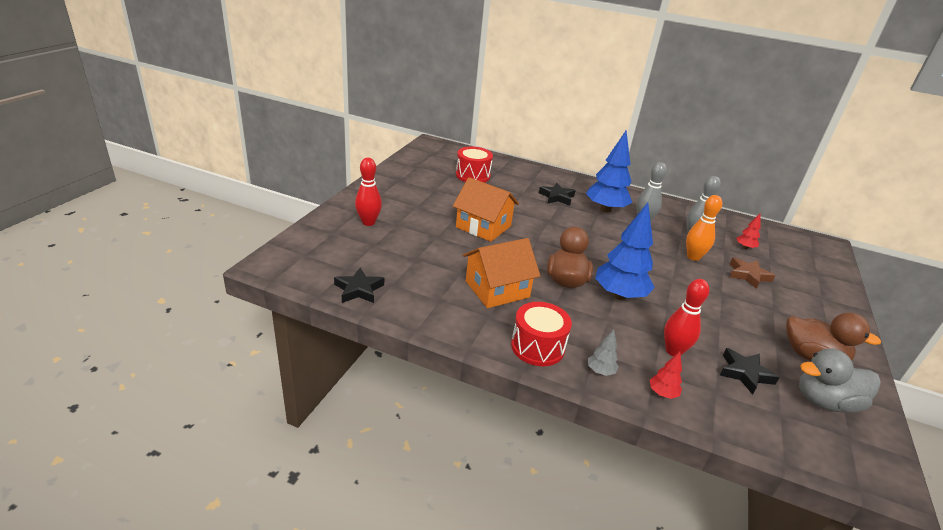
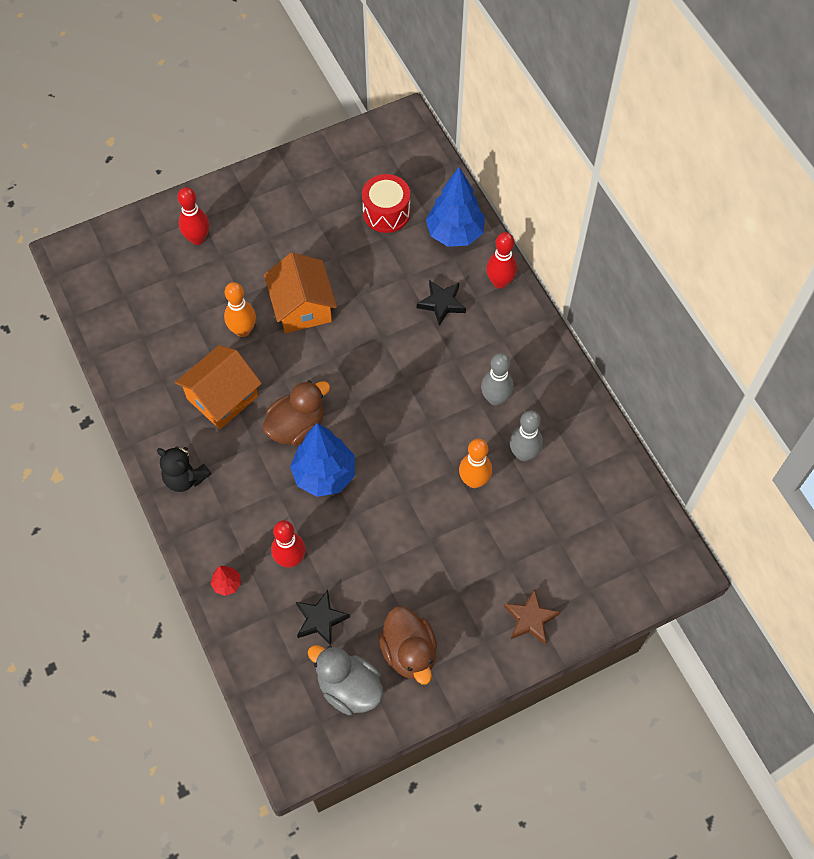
camera: 45 degrees right, 30 degrees up
black star [334,268,384,303] -> none
orange house [463,238,540,308] -> orange house turned 60 degrees counterclockwise [175,345,262,429]
red drum [511,302,572,366] -> black teddy bear [157,446,211,492]
blue tree [586,131,632,213] -> blue tree moved to [426,167,485,247]
grey tree [588,329,619,376] -> none
brown star [730,257,776,289] -> brown star moved to [504,589,560,644]
red tree [736,214,761,249] -> none
none -> orange bowling pin [224,282,256,337]
none -> red bowling pin [486,232,517,289]

